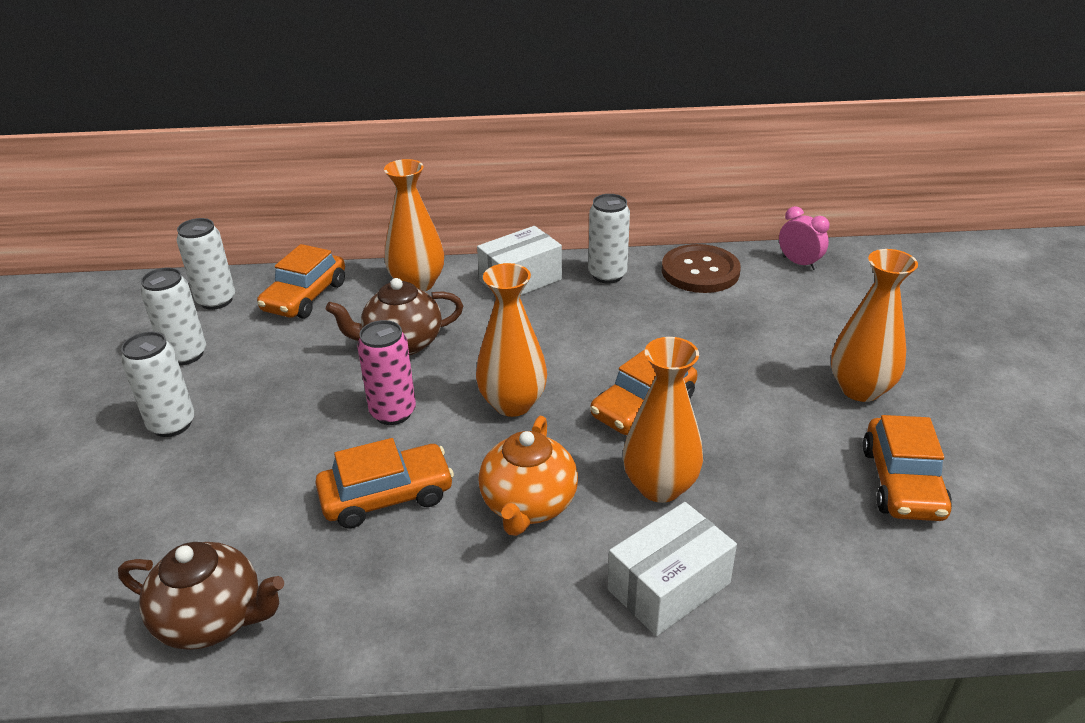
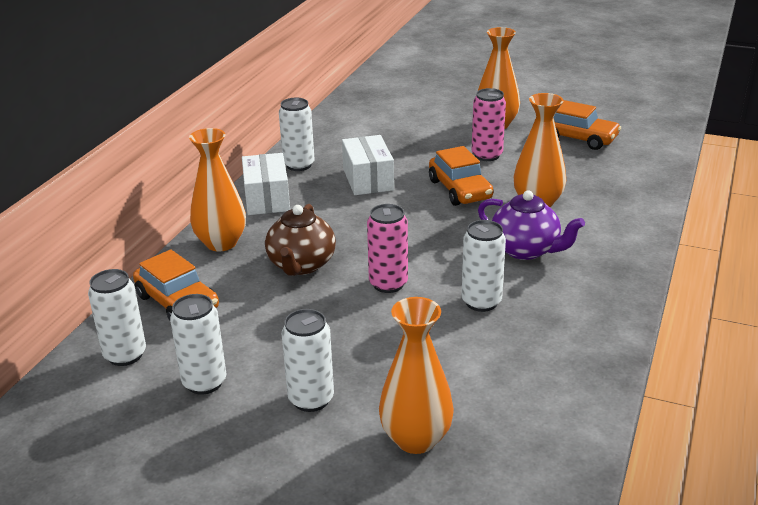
camera: 65 degrees left, 5 degrees down
brown teapot [118,542,284,650] -> none
orange car [315,438,454,528] -> white can [462,220,506,312]
orange vase [476,263,547,417] -> orange vase moved to [379,297,454,454]
orange teapot [479,416,578,536] -> purple teapot [478,190,585,260]
white box [608,502,737,636] -> white box moved to [342,135,394,195]
brown button [662,244,741,293] -> none
pink clock [779,206,829,270] -> none
none -> pink can [472,88,506,161]

